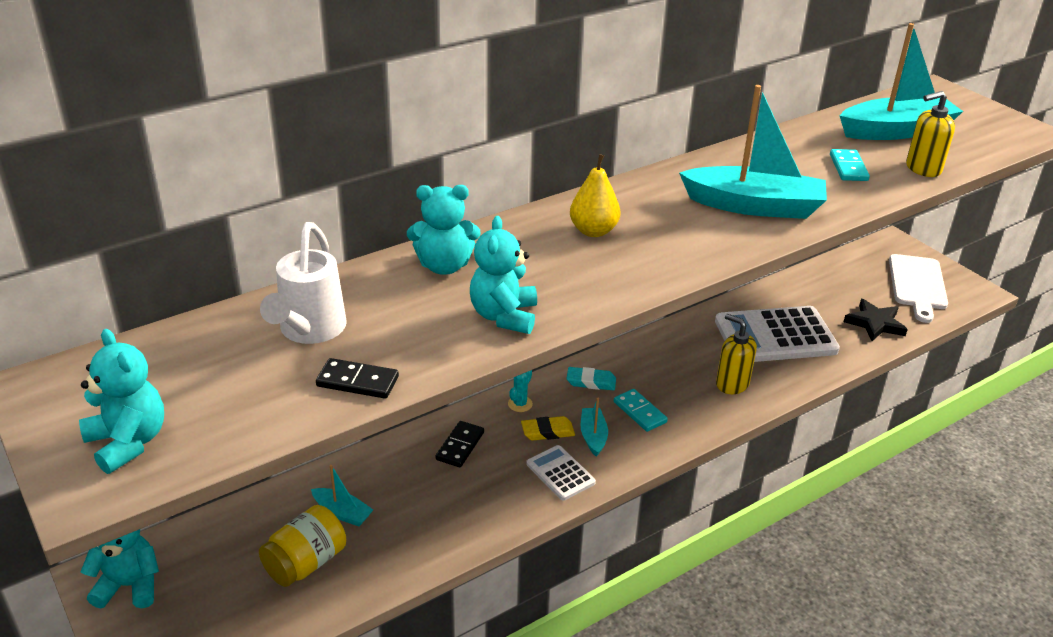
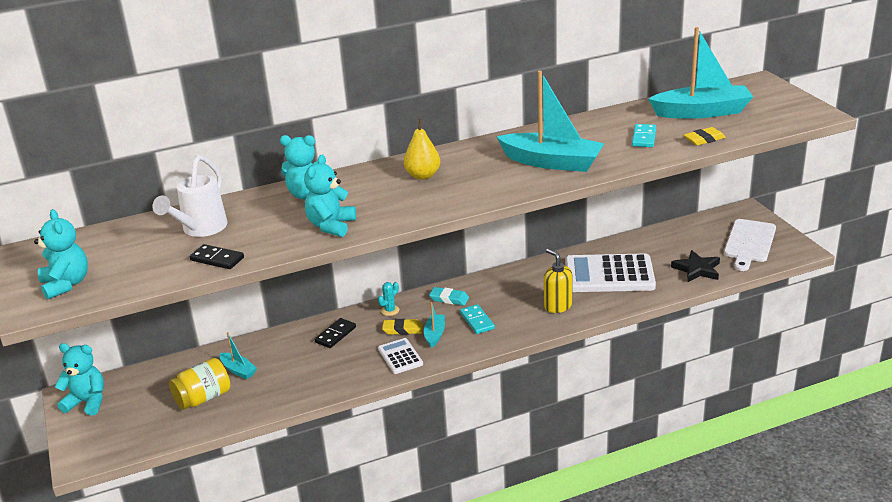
camera: 15 degrees right, 5 degrees down
yellow soap dispenser [906,91,955,177] -> yellow eraser [684,127,726,146]

